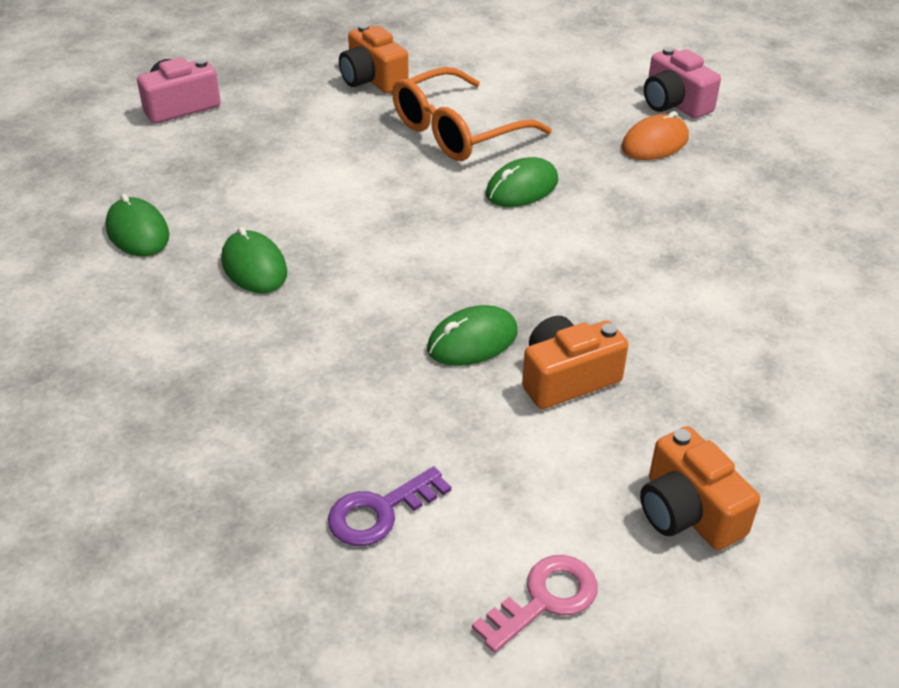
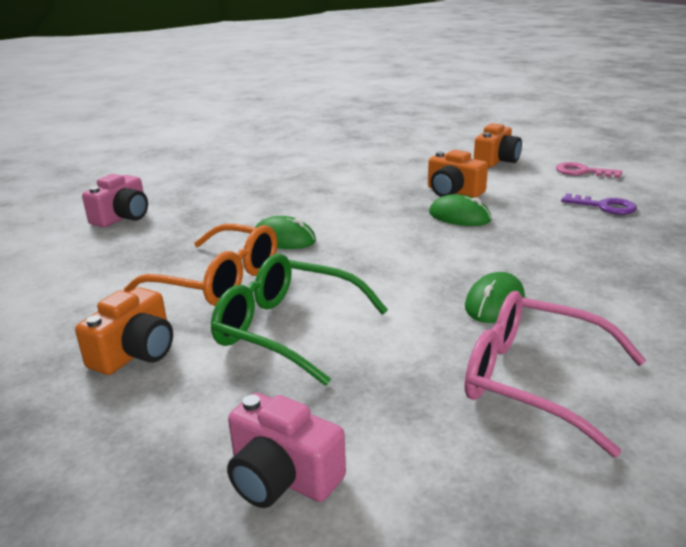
camera: 115 degrees left, 15 degrees down
green mouse [106,193,169,256] -> pink glasses [465,291,646,457]
orange mouse [622,111,689,160] -> none
none -> green glasses [211,254,388,386]

